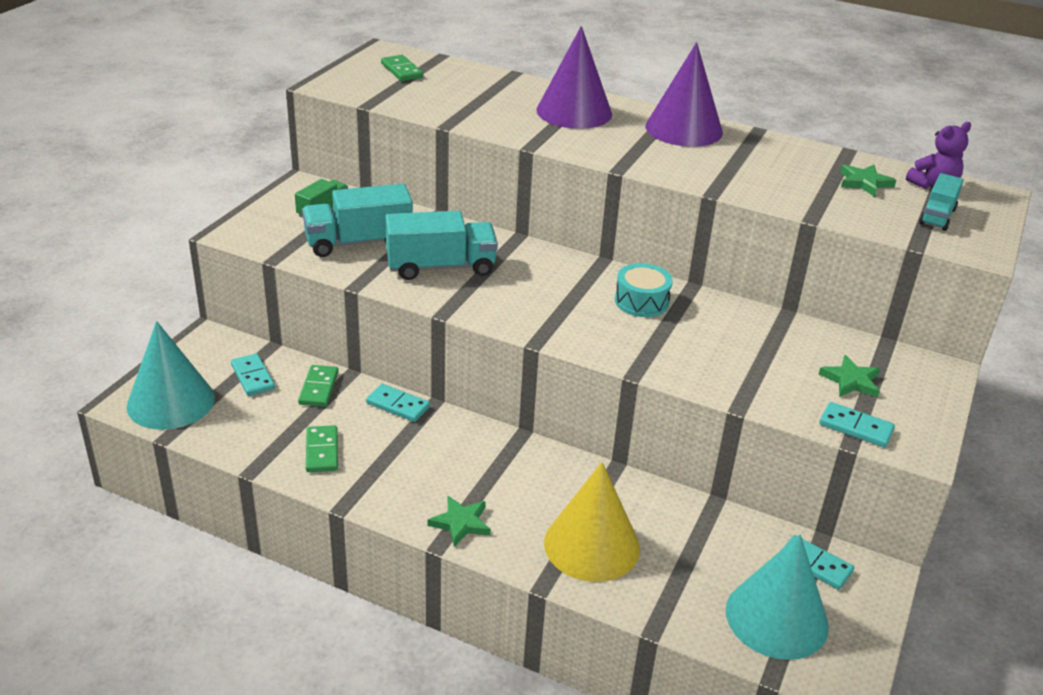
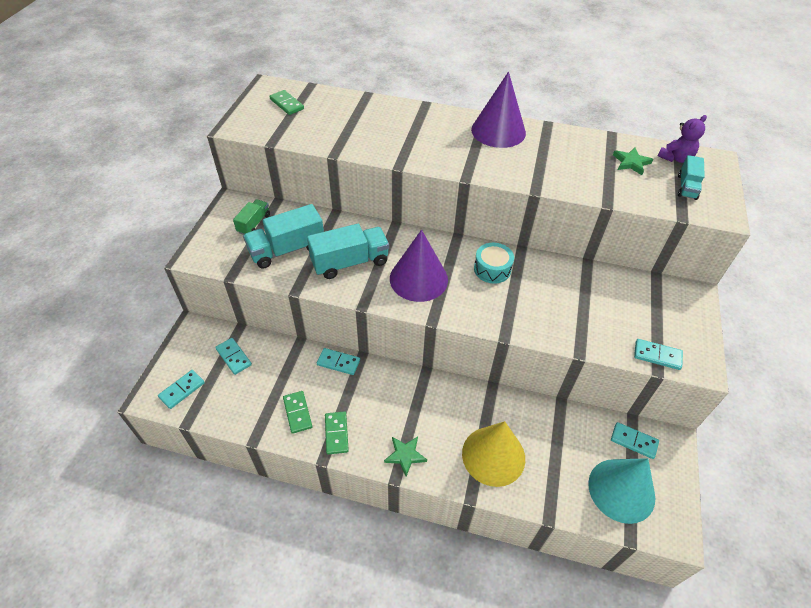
camera: 10 degrees left, 15 degrees up
turquoise cone [127,321,215,430] -> turquoise domino [158,370,205,409]
green domino [298,365,339,407] -> green domino moved to [325,411,349,455]
purple cone [536,26,612,129] -> purple cone moved to [390,230,448,302]
green star [819,355,880,398] -> none

